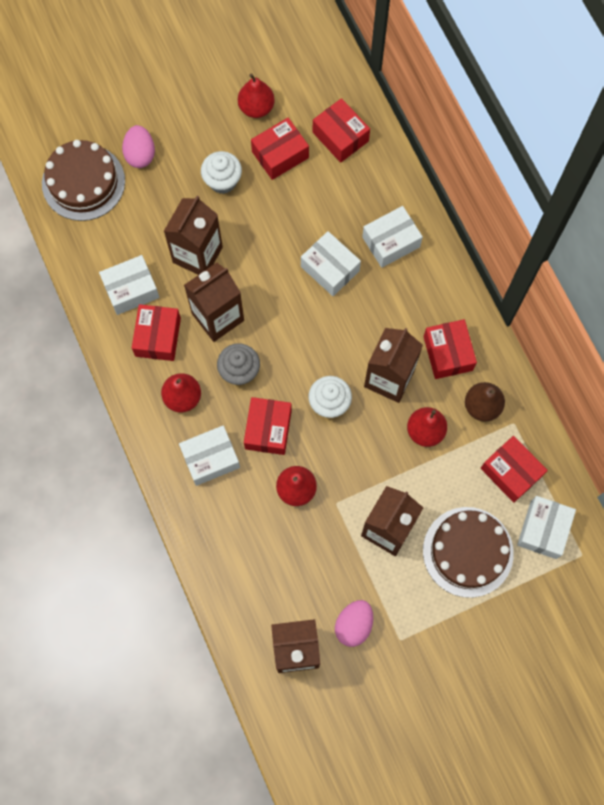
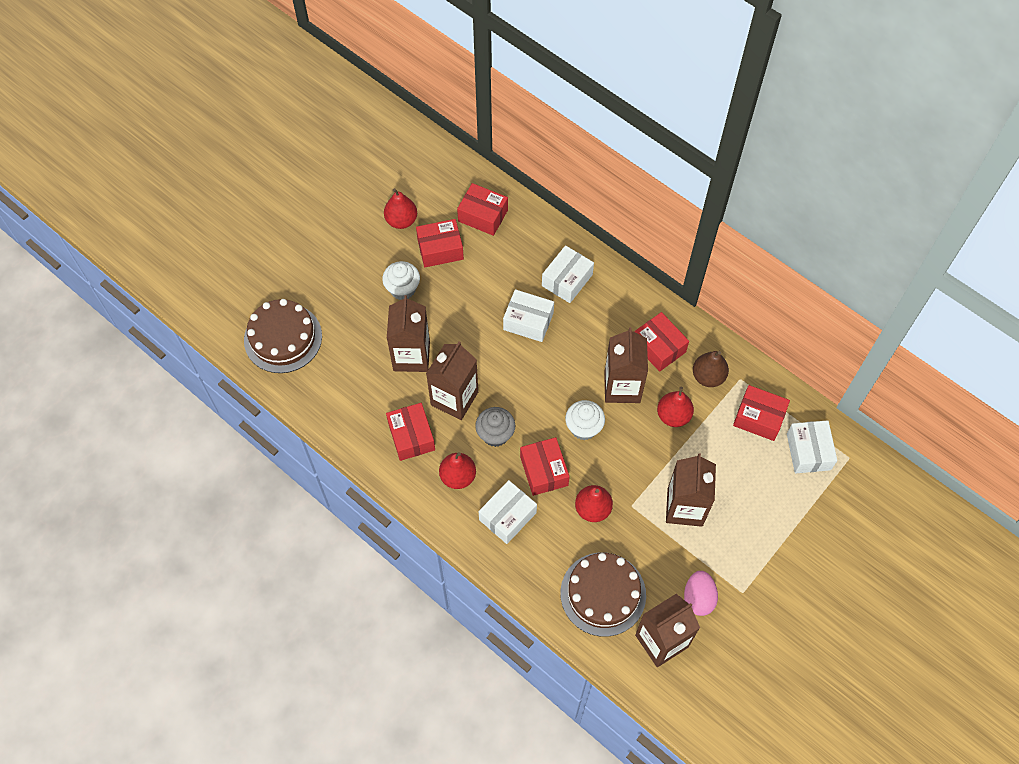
camera: 25 degrees left, 10 degrees down
white box [99,255,160,315] -> none
pink egg [122,125,155,168] -> none
red box [251,118,309,180] -> red box turned 45 degrees clockwise [416,219,464,267]
brown cake [423,507,514,598] -> brown cake moved to [560,553,646,637]

